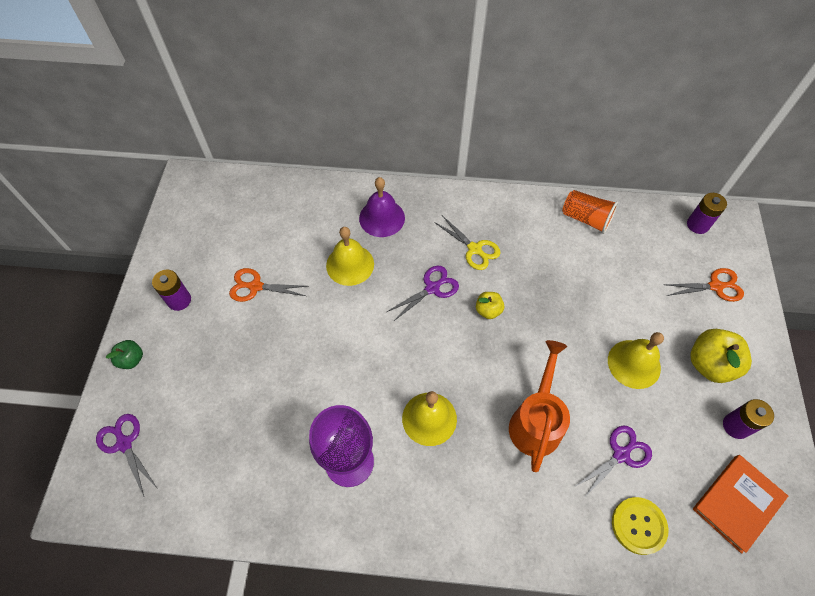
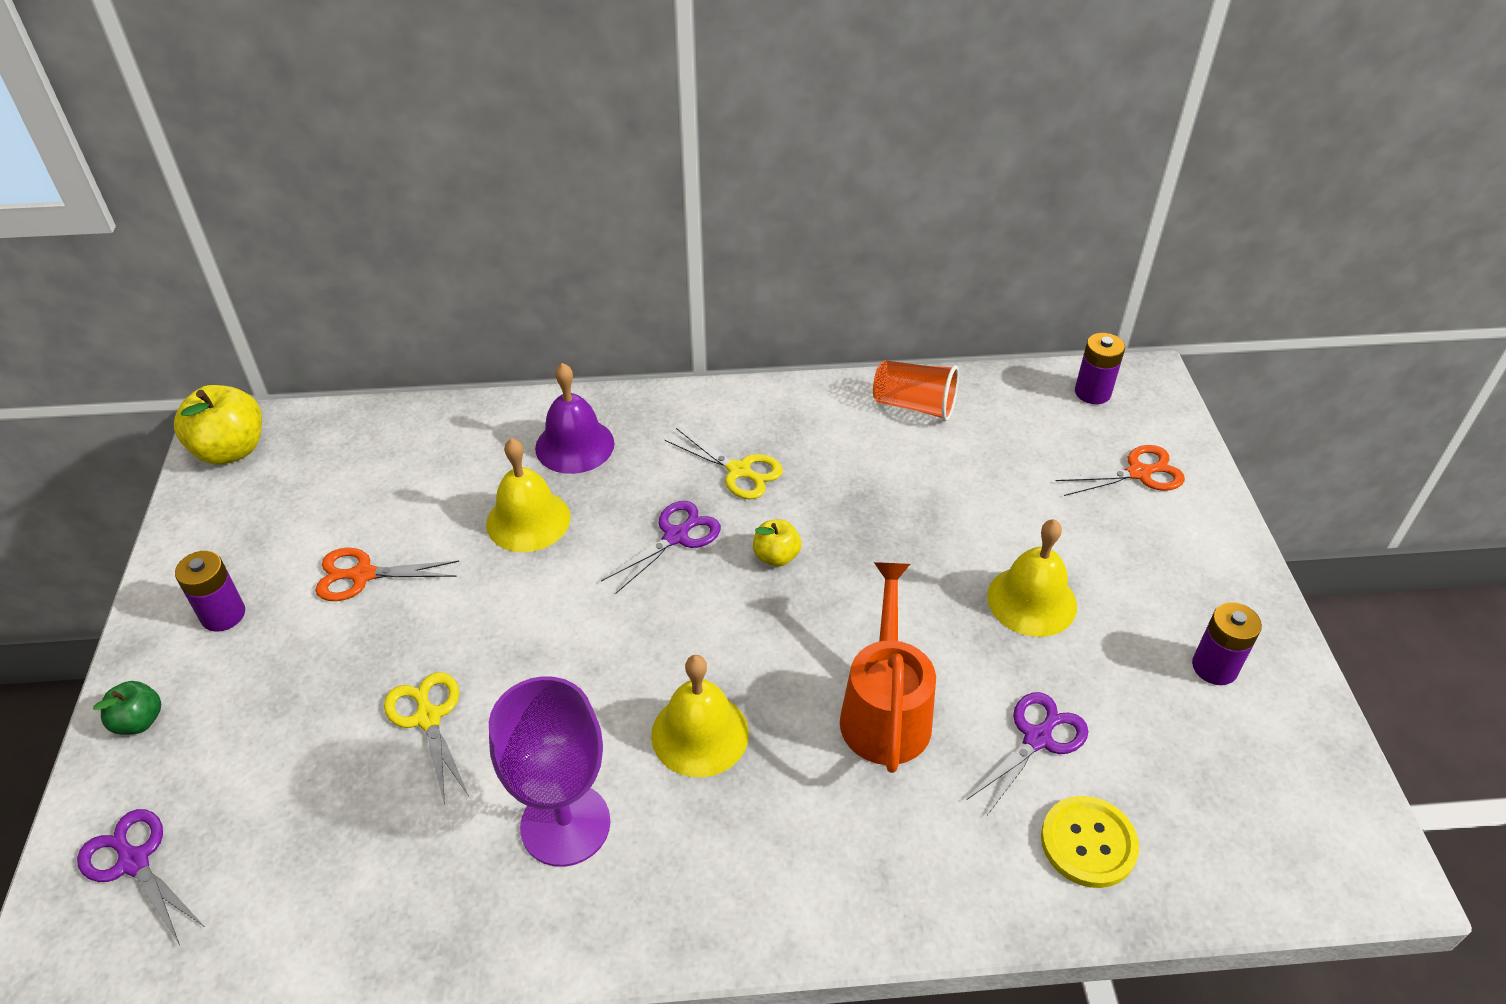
camera: 10 degrees left, 15 degrees down
yellow apple [690,329,752,383] -> yellow apple moved to [174,385,262,465]
orange book [693,455,788,554] -> none
none -> yellow scissors [384,672,469,805]

